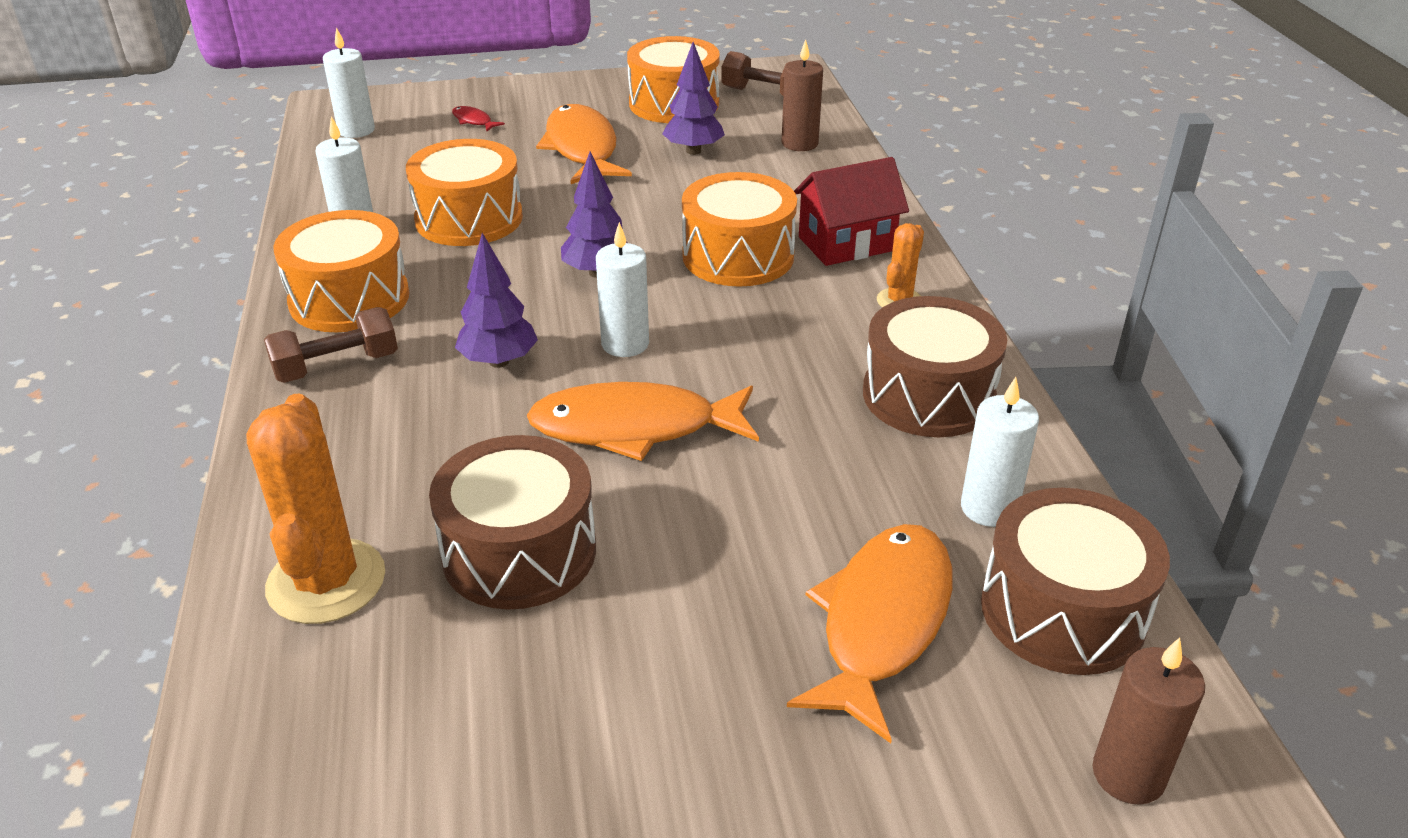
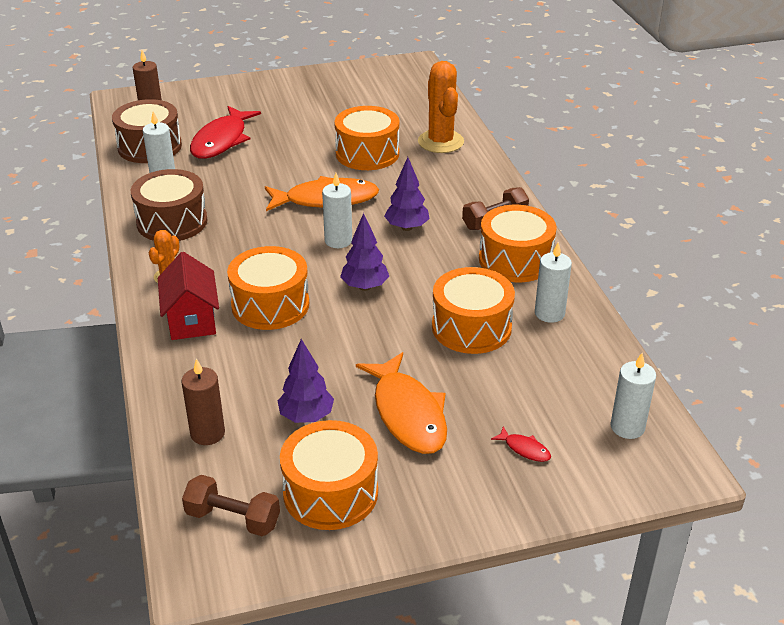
camera: 175 degrees right, 0 degrees up
brown drum [429,435,596,609] -> orange drum [334,106,399,170]
orange fish [787,524,952,743] -> red fish [190,106,261,159]
red house [794,157,909,266] -> red house turned 75 degrees counterclockwise [158,252,219,340]

